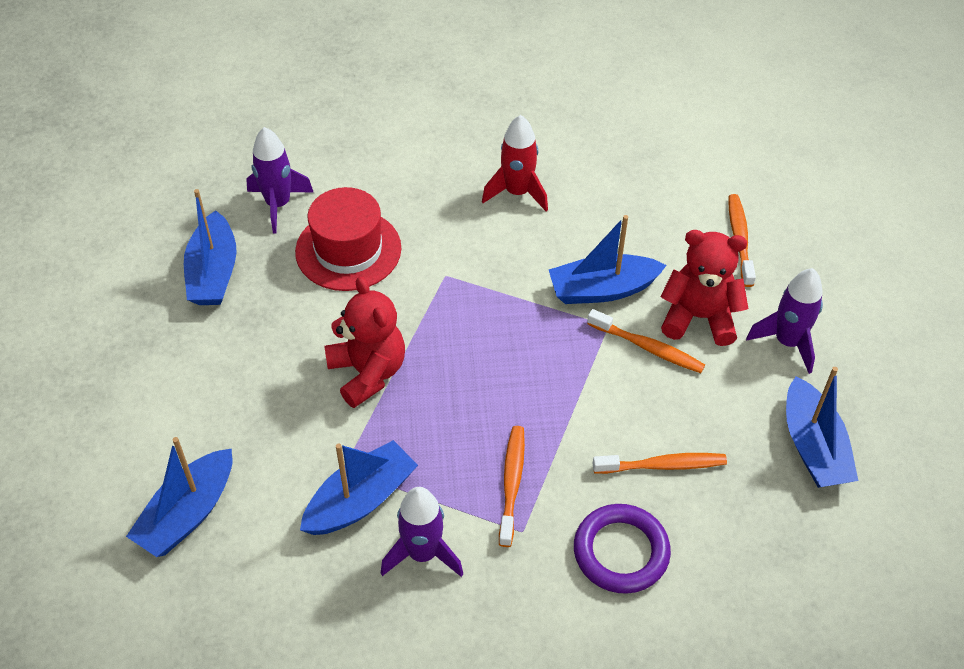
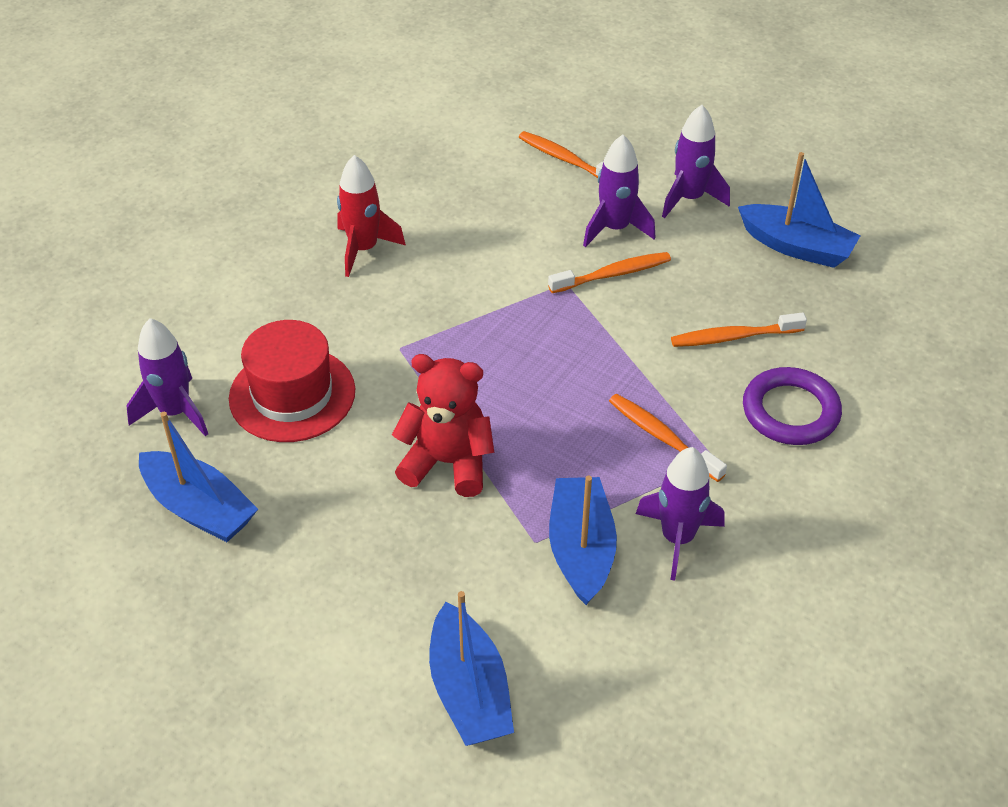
camera: 50 degrees left, 5 degrees down
blue boat [549,215,667,304] -> none
orange toothbrush [593,453,727,474] -> orange toothbrush turned 135 degrees counterclockwise [671,312,807,347]
red teddy bear [660,230,748,346] -> purple rocket [583,134,656,247]

